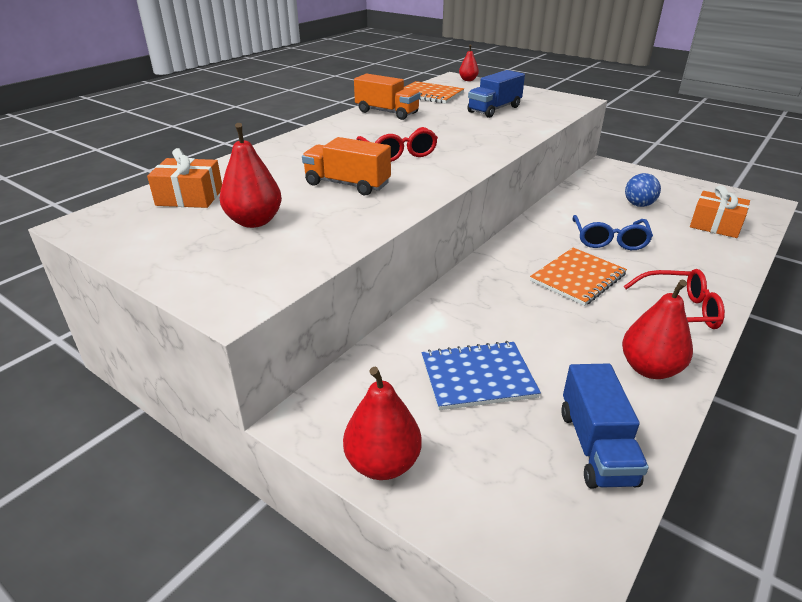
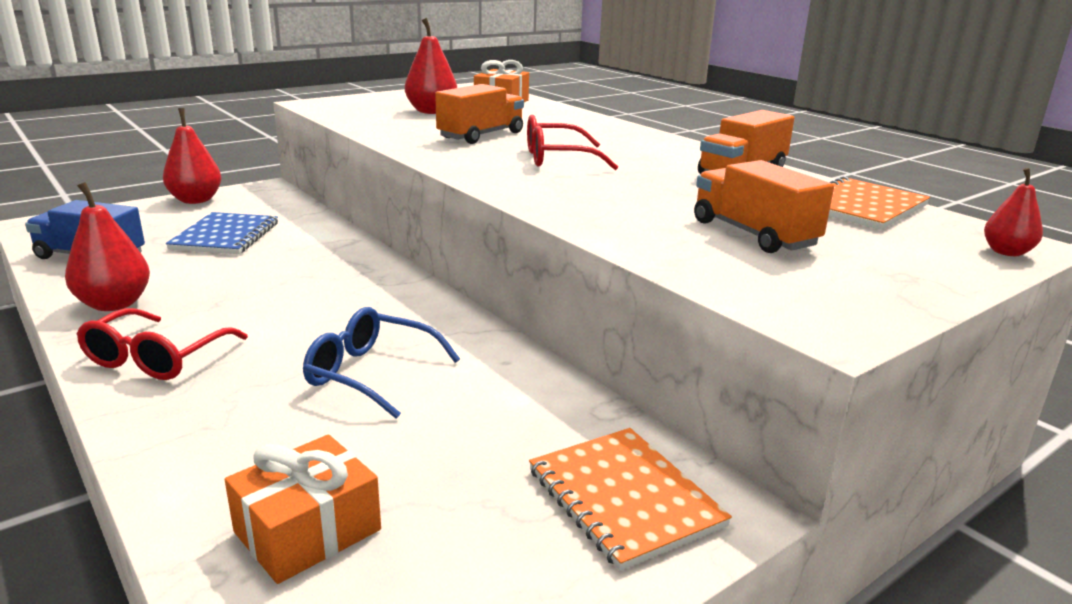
camera: 105 degrees right, 10 degrees down
blue truck [467,70,525,118] -> orange truck [694,160,834,253]
orange notebook [530,248,627,306] -> orange notebook moved to [529,428,732,571]
blue ball [625,173,661,207] -> none

